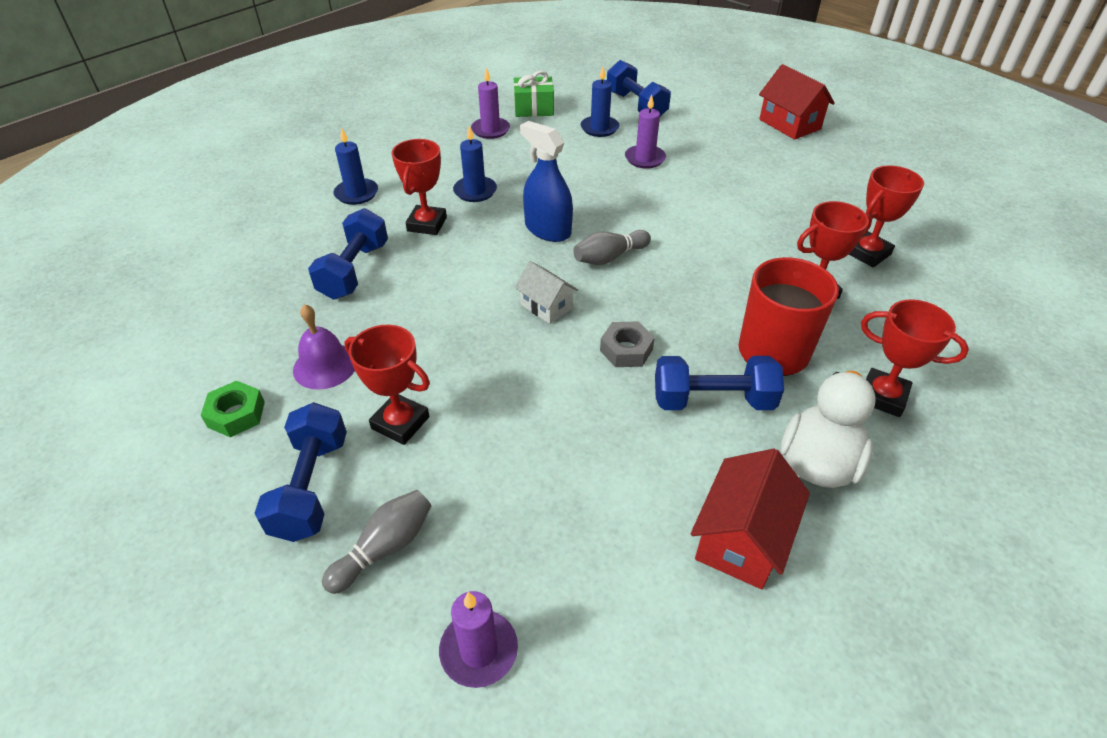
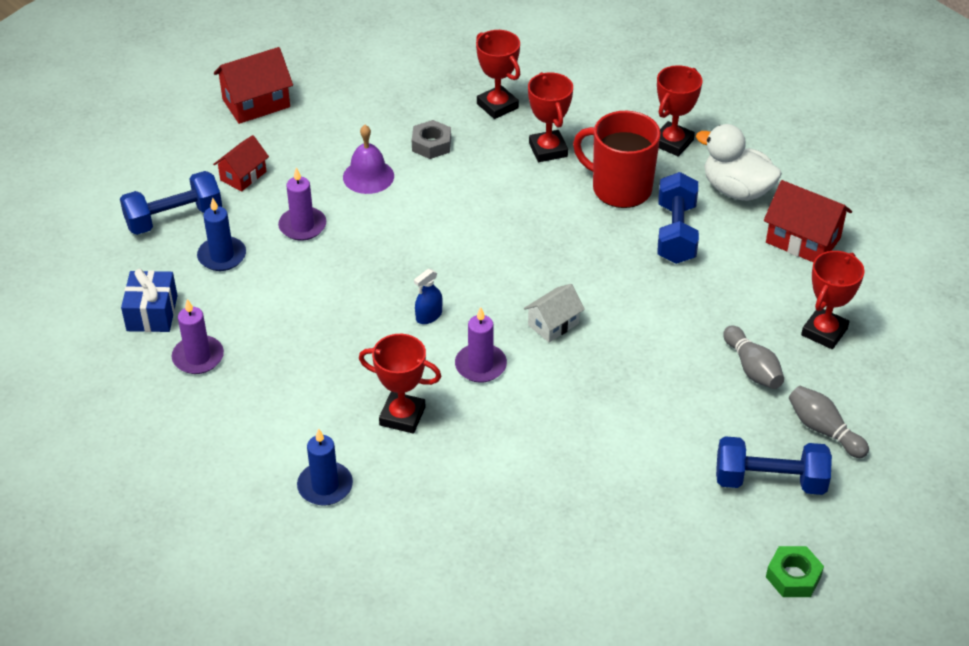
camera: 85 degrees left, 0 degrees up
green nut [201,381,265,437] -> green nut moved to [766,546,824,597]
purple bell [293,304,355,390] -> purple bell moved to [343,125,394,194]
blue dumbbell [308,208,388,299] -> none
red trophy [344,325,430,445] -> red trophy moved to [801,251,864,349]
purple candle [439,591,518,688] -> purple candle moved to [455,307,507,383]
blue candle [453,125,497,202] -> none
green gift [513,71,554,117] -> blue gift [121,269,178,332]
blue spray bottle [520,121,573,242] -> blue spray bottle [414,269,443,324], size x0.53
grey bowling pin [573,230,651,265] -> grey bowling pin moved to [723,326,784,389]
grey nut [600,321,655,367] -> grey nut moved to [412,120,451,159]
none -> red house [213,135,269,192]

